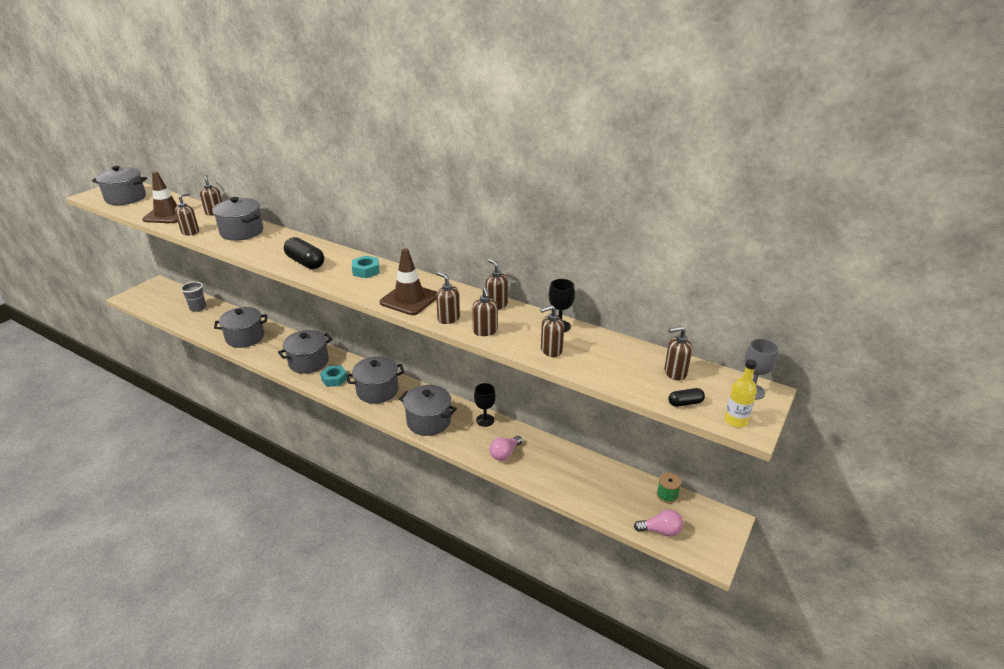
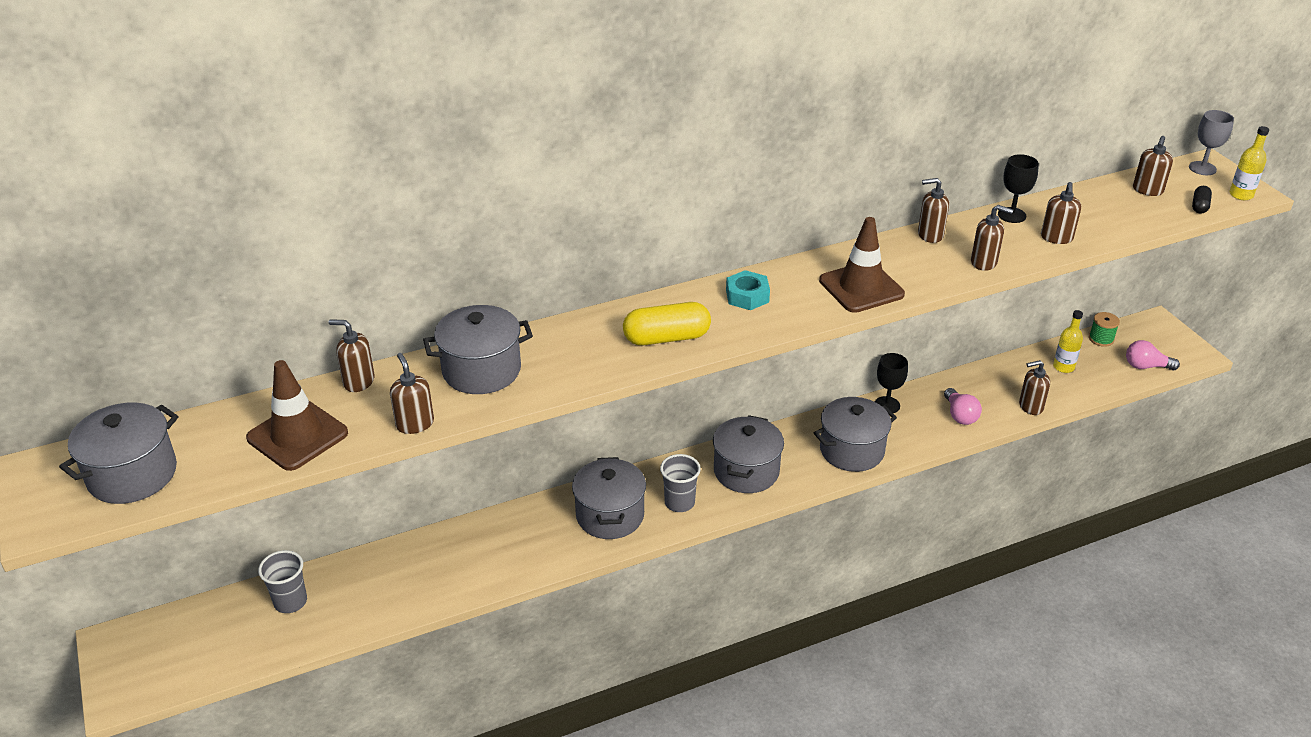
camera: 55 degrees left, 5 degrees up
grey pot [214,307,267,348] -> none
black capsule [284,237,324,269] -> yellow capsule [623,302,711,346]
turquoise nut [320,365,347,387] -> grey cup [660,454,701,512]
brown soap dispenser [436,272,460,324] -> brown soap dispenser moved to [1019,360,1050,415]
pink light bulb [634,510,683,537] -> pink light bulb turned 120 degrees counterclockwise [1126,340,1180,370]
none -> yellow bottle [1053,310,1083,373]

